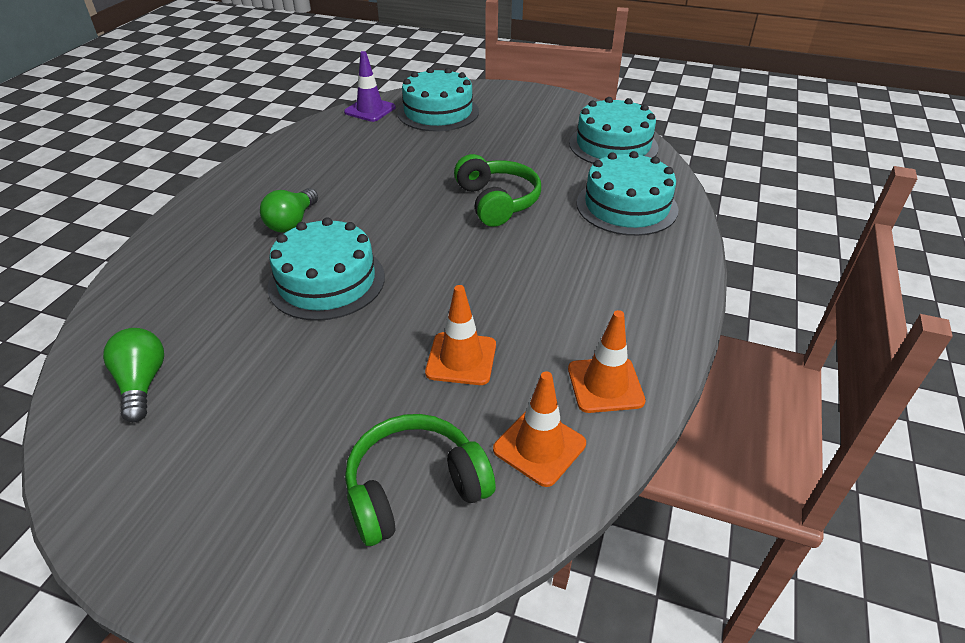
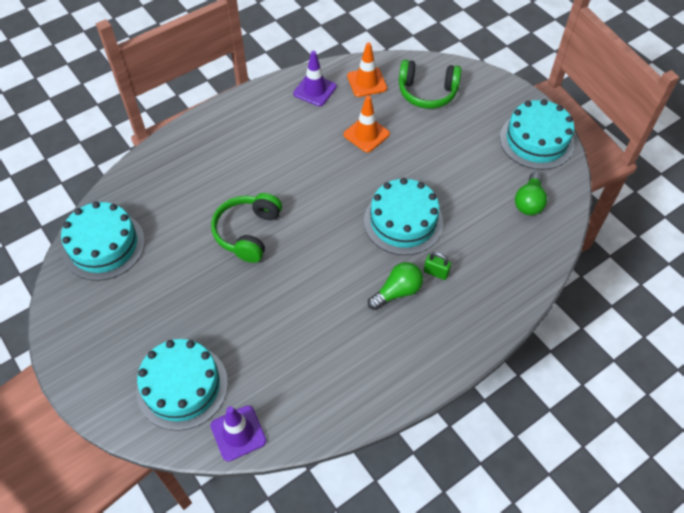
camera: 145 degrees left, 15 degrees up
orange traffic cone [568,310,646,413] -> purple traffic cone [293,51,337,106]
turquoise cake [577,151,678,236] -> turquoise cake moved to [500,99,575,170]
none -> green padlock [424,252,451,280]

